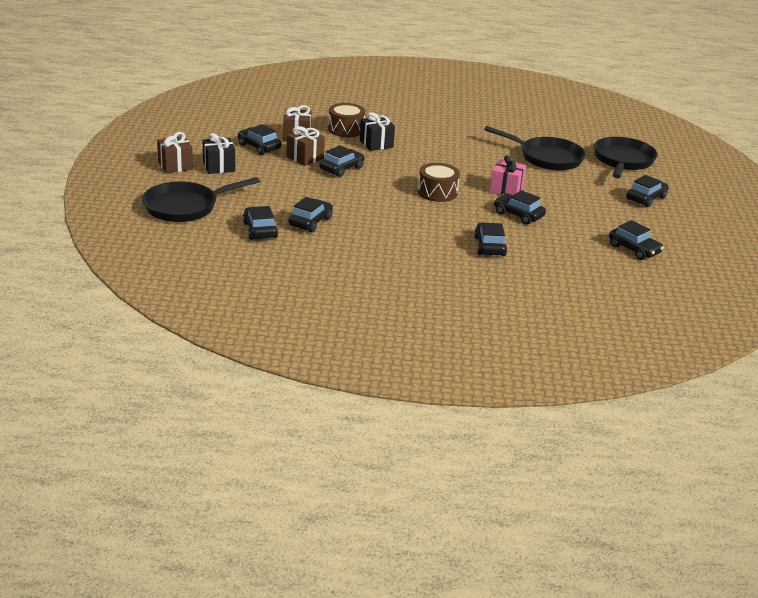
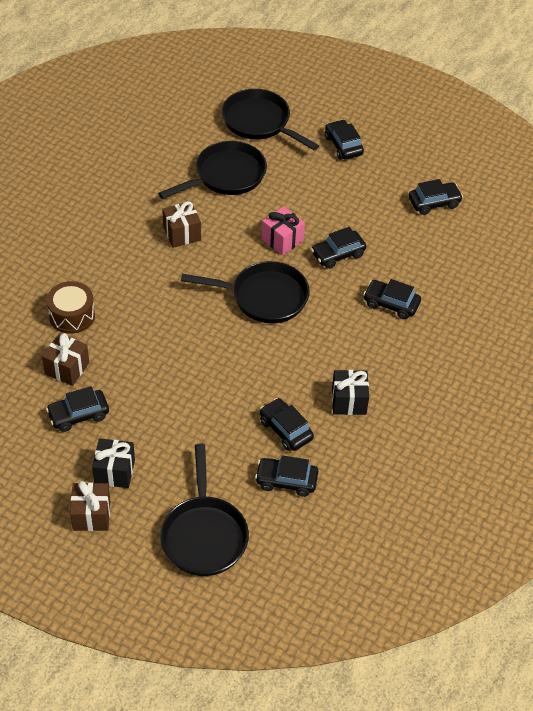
camera: 65 degrees left, 20 degrees up
brown gift [287,126,325,166] -> brown gift moved to [162,201,201,248]
black car [319,145,365,177] -> none
black gift [360,112,395,151] -> black gift moved to [332,370,369,415]
brown drum [418,163,460,202] -> black pan [181,261,310,323]

